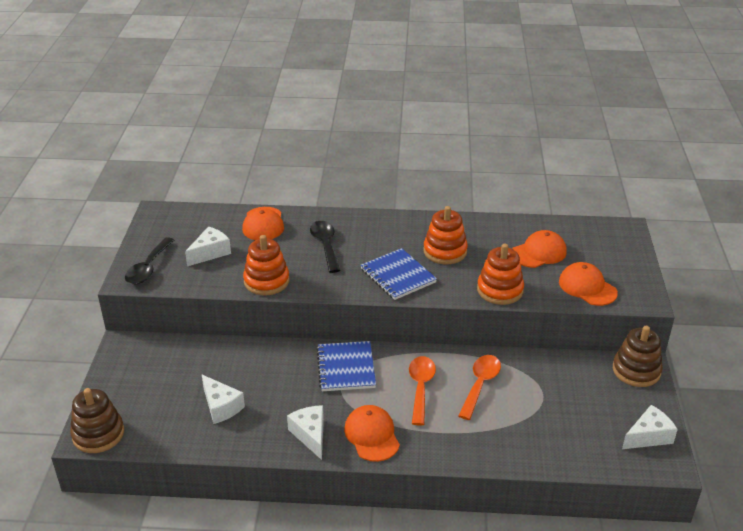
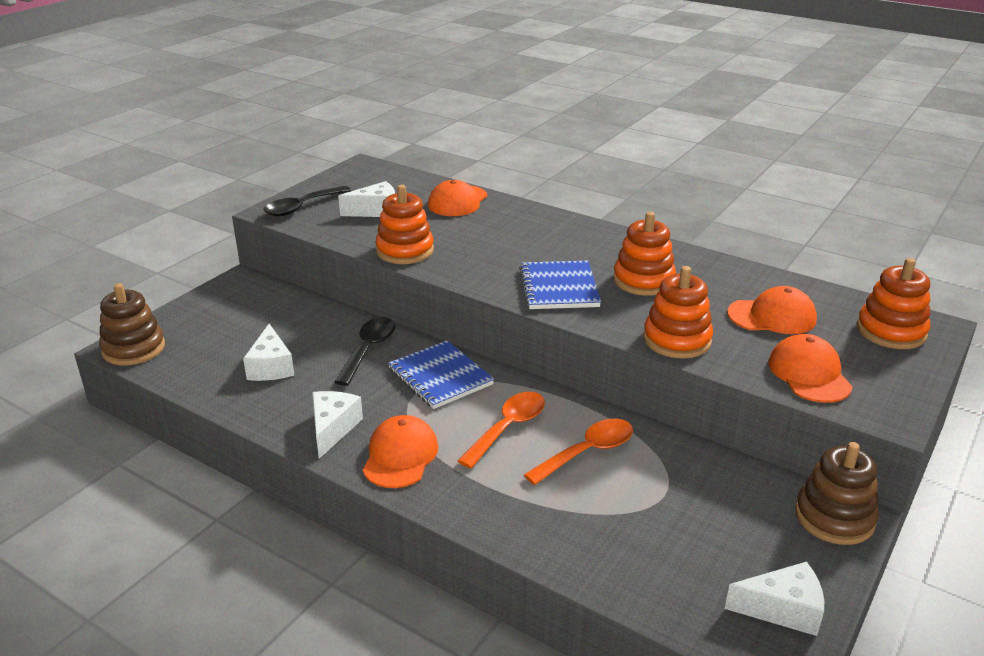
camera: 30 degrees right, 5 degrees down
black spoon [310,221,340,273] -> black spoon moved to [334,317,395,386]
blue notebook [317,341,376,391] -> blue notebook turned 60 degrees counterclockwise [388,340,494,409]
none -> orange stacking toy [857,258,930,349]

